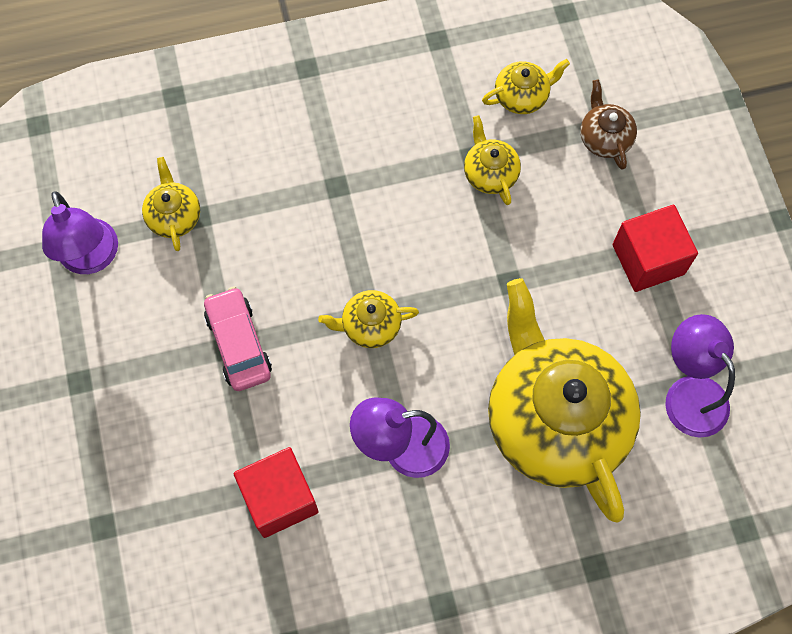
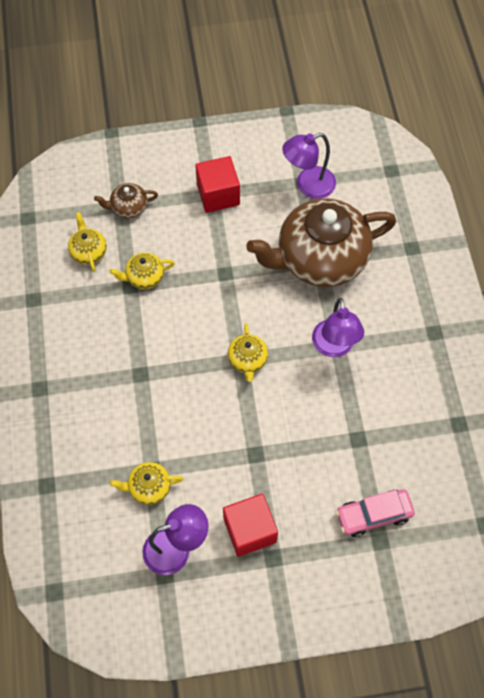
camera: 85 degrees left, 5 degrees down
pink car [204,287,272,391] -> pink car moved to [336,490,415,537]
red cube [234,447,319,538] -> red cube moved to [223,494,278,557]
yellow teapot [488,278,641,523] -> brown teapot [246,198,396,287]

